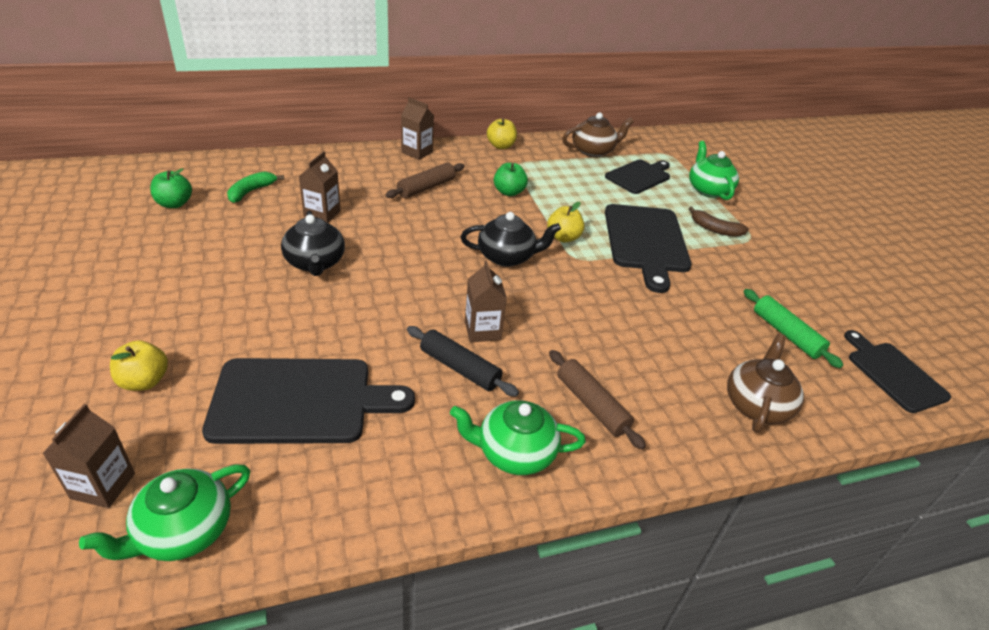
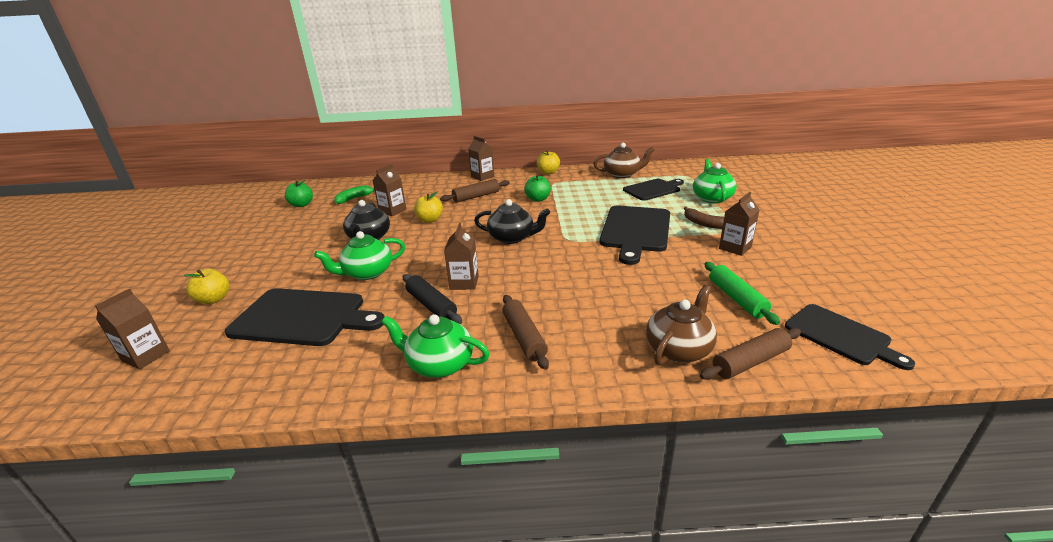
camera: 20 degrees right, 10 degrees down
green teapot [79,465,251,561] -> green teapot moved to [314,231,405,280]
yellow apple [547,202,584,243] -> yellow apple moved to [414,191,443,223]
black cutting board [844,330,951,413] -> black cutting board turned 150 degrees clockwise [785,304,915,370]
none -> brown rolling pin [700,328,801,380]
none -> brown carton [719,192,760,256]

